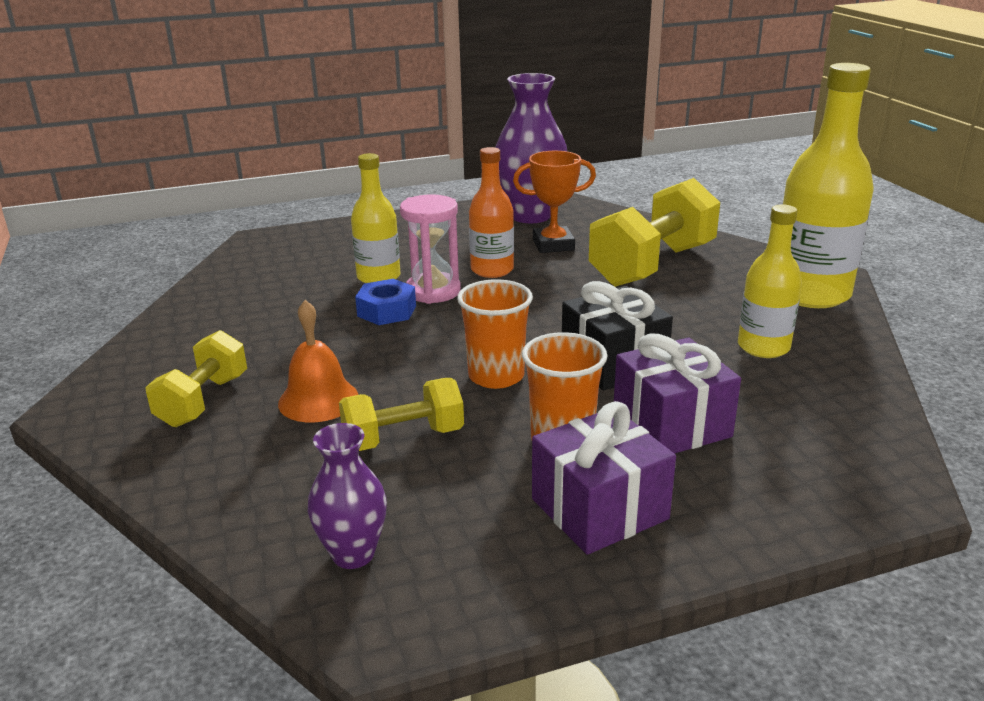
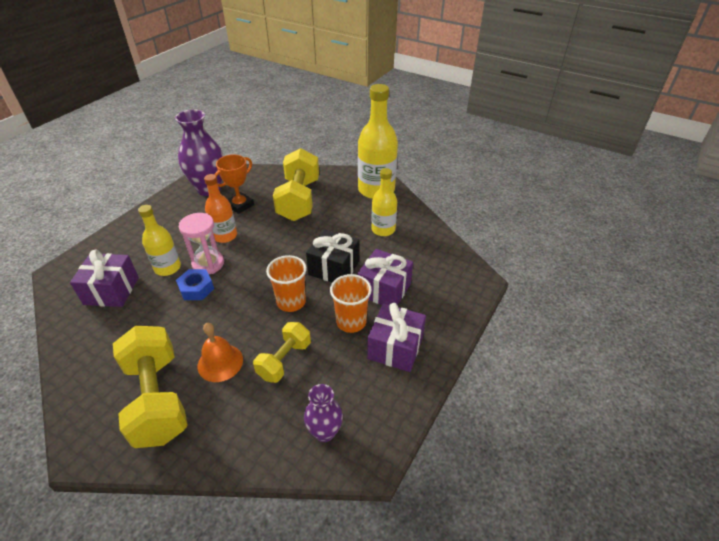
camera: 40 degrees left, 15 degrees up
yellow dumbbell [145,330,247,427] -> yellow dumbbell [113,326,188,448], size x1.74
none -> purple gift [70,250,139,307]

